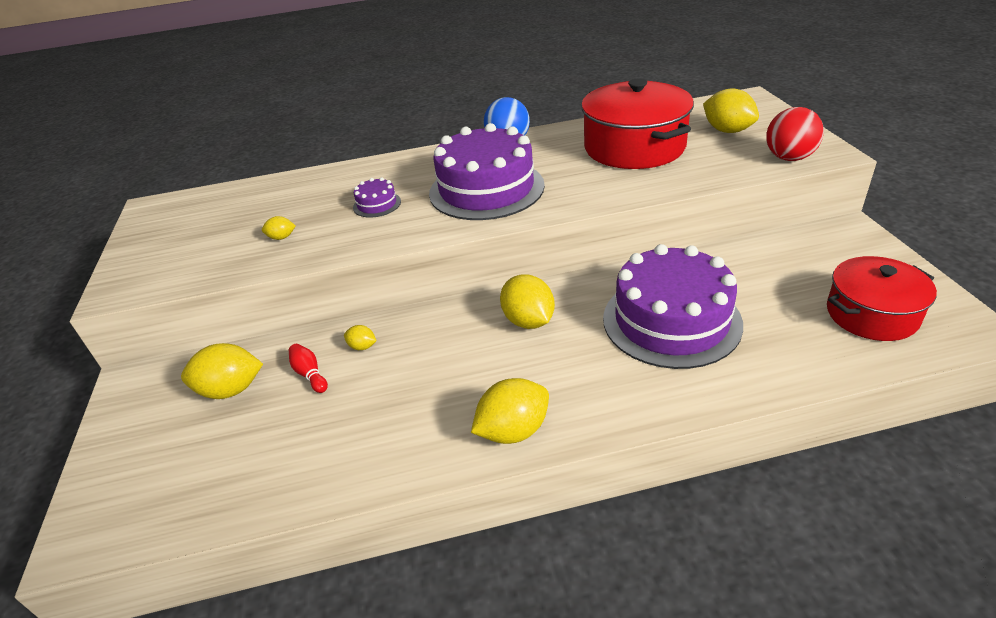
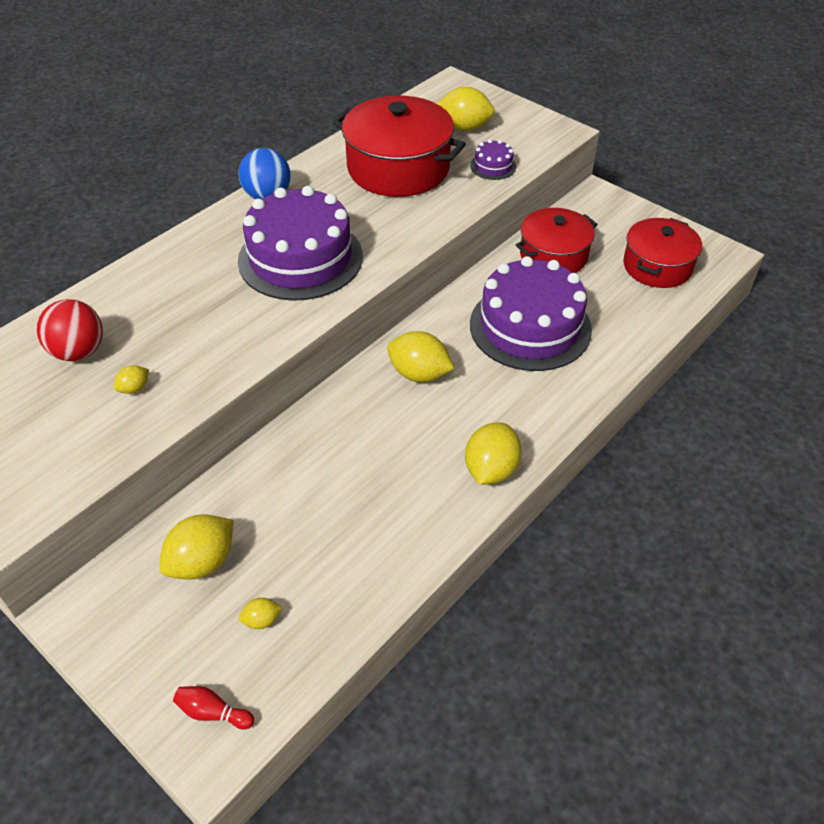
camera: 40 degrees left, 10 degrees up
red bowling pin [289,344,328,393] -> red bowling pin moved to [173,686,254,729]
yellow lemon [344,325,377,350] -> yellow lemon moved to [239,598,283,629]
purple cake [353,177,401,218] -> purple cake moved to [470,139,516,180]
red ball [766,107,824,161] -> red ball moved to [37,299,103,361]
none -> red pot [516,208,598,273]

